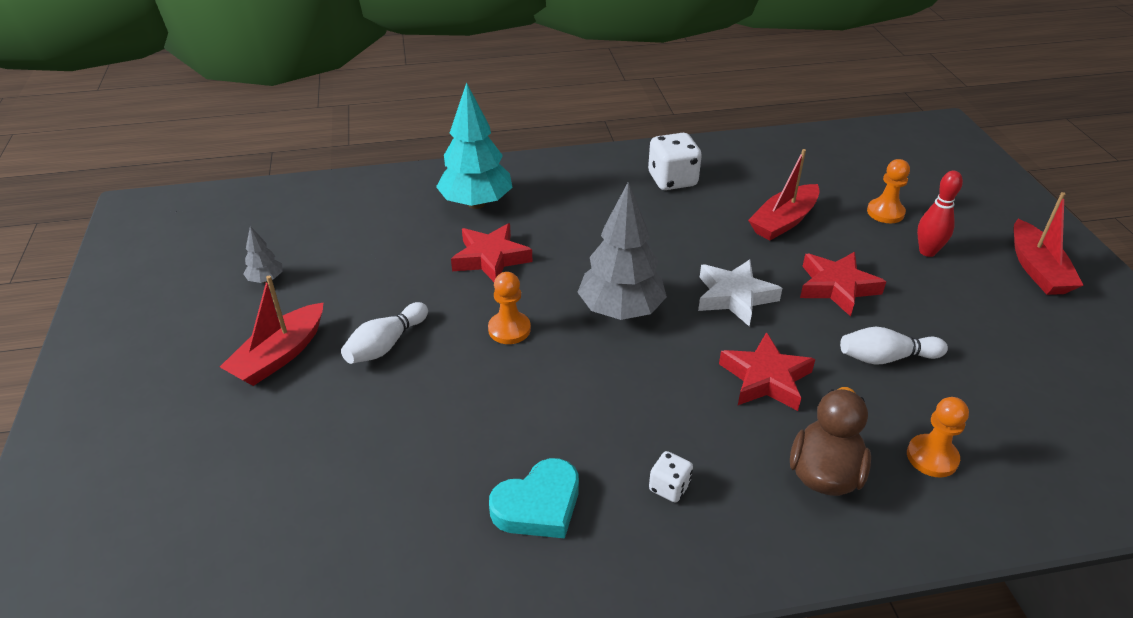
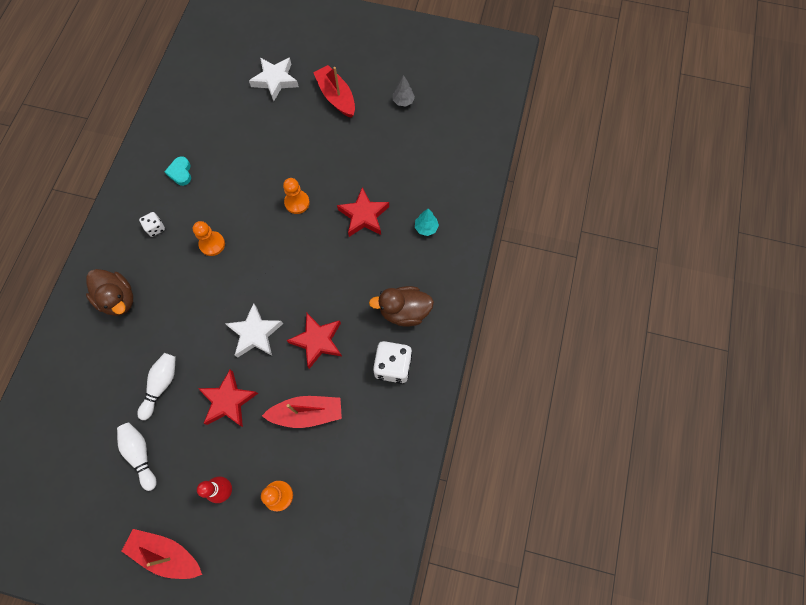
camera: 115 degrees right, 30 degrees up
white bowling pin [341,302,428,364] -> white bowling pin moved to [117,422,156,491]
turquoise tree [436,82,513,209] -> turquoise tree [415,209,439,236], size x0.46
turquoise heart [489,458,579,539] -> turquoise heart [164,157,191,186], size x0.66
grey tree [577,182,667,320] -> none
red star [719,332,815,411] -> red star moved to [287,313,342,369]
red boat [748,149,820,240] -> red boat turned 105 degrees clockwise [262,396,342,428]
orange pawn [907,397,969,477] -> orange pawn moved to [193,221,225,256]
none -> white star [249,58,299,101]
none -> brown duck [369,286,434,326]

